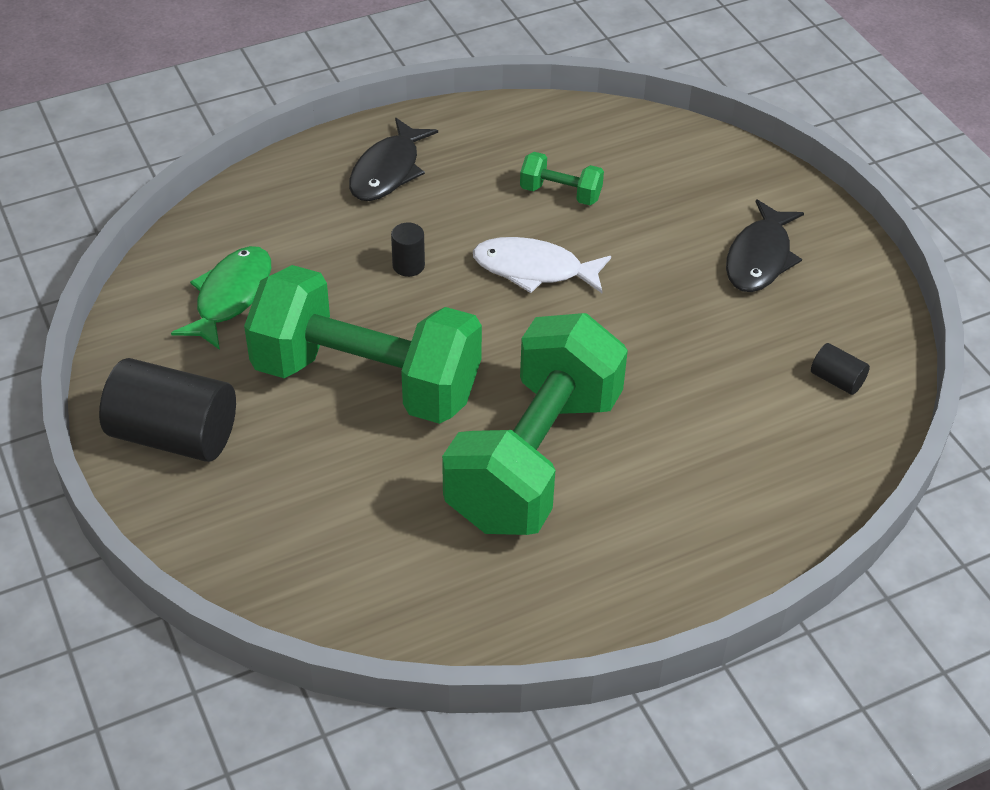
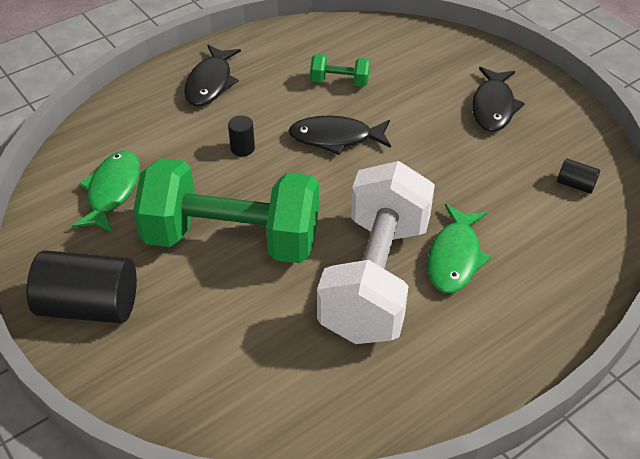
camera: 10 degrees left, 0 degrees up
green dumbbell [442,313,628,535] -> white dumbbell [317,161,435,344]
white fish [473,237,611,293] -> black fish [288,116,391,155]
none -> green fish [427,204,491,293]

